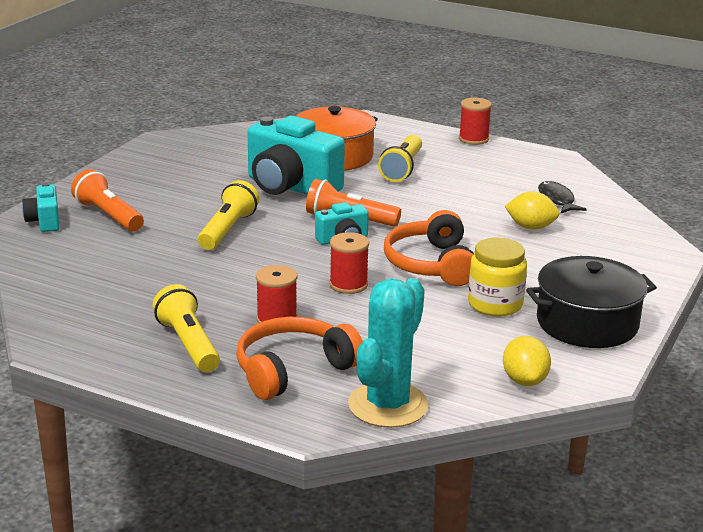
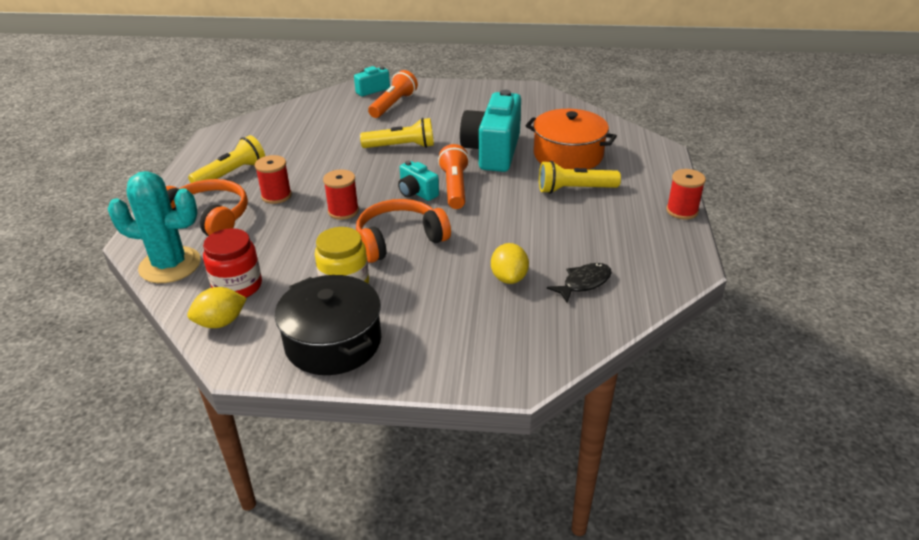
camera: 70 degrees right, 10 degrees up
none -> red jar [203,228,262,298]

